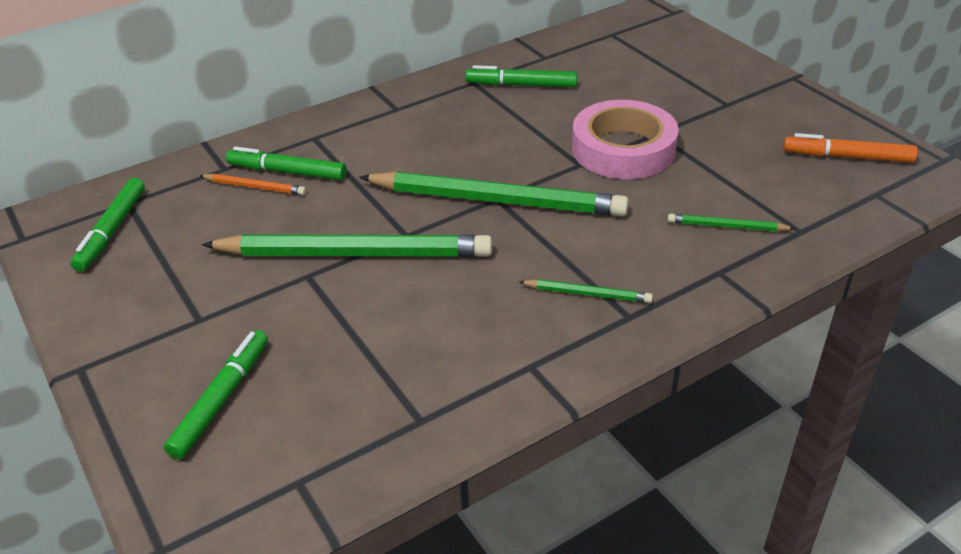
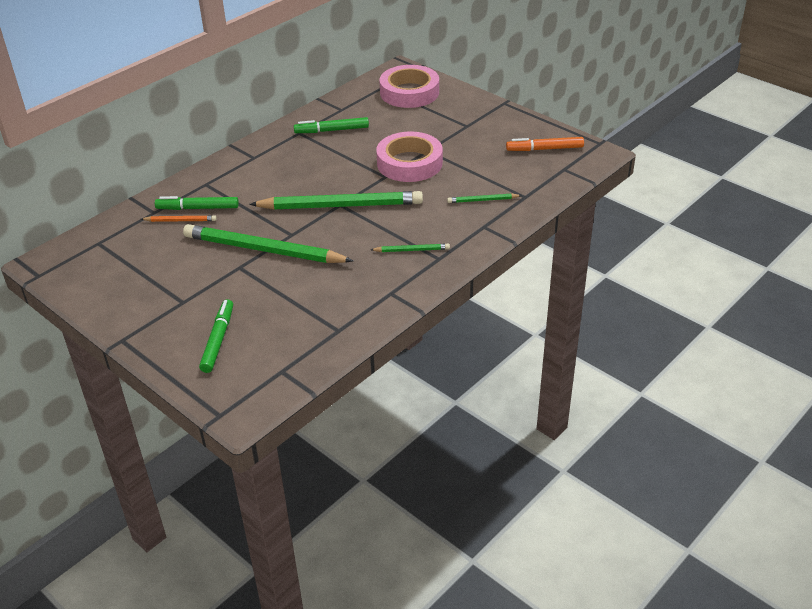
camera: 15 degrees left, 0 degrees up
green marker [70,178,145,272] -> none
green pencil [202,234,492,257] -> green pencil turned 150 degrees counterclockwise [183,224,353,263]
none -> pink tape [379,65,439,108]

